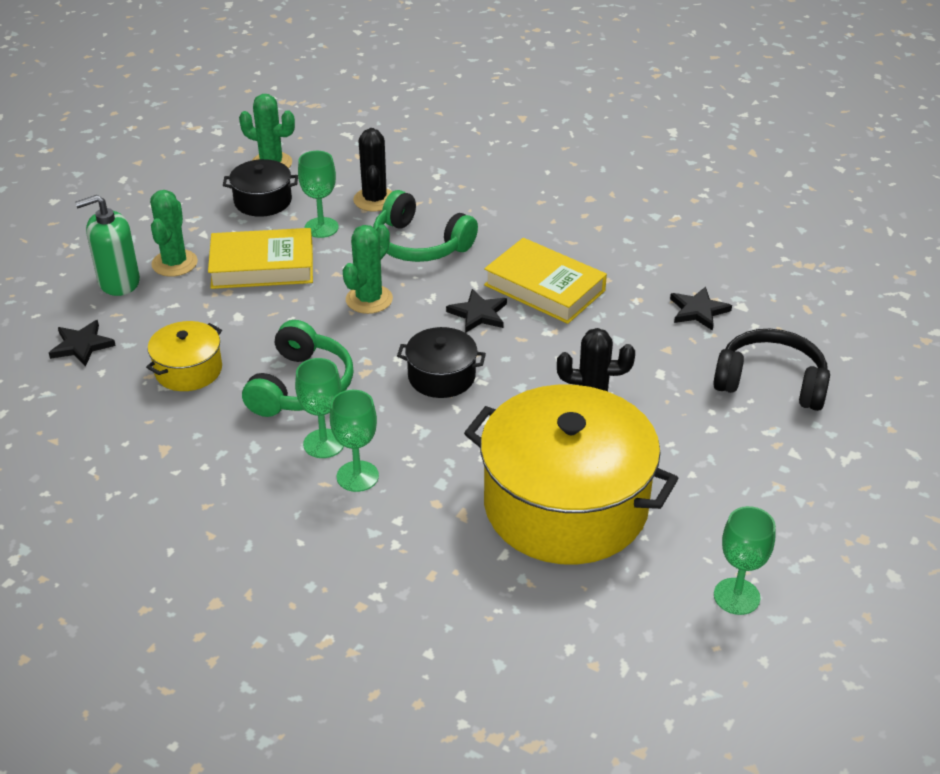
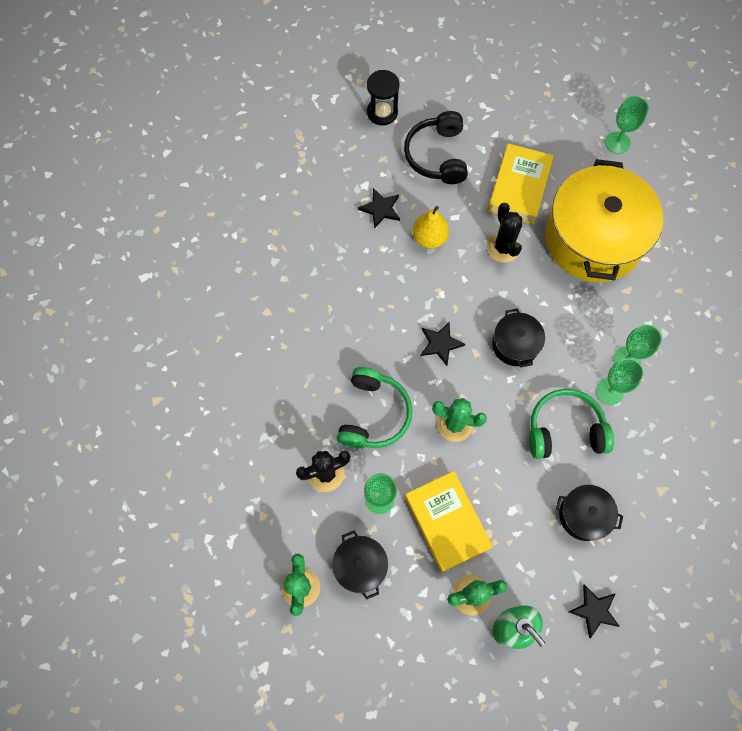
camera: 110 degrees left, 30 degrees up
yellow pot [146,321,222,391] -> black pot [556,485,623,541]
yellow book [484,238,607,324] -> yellow book moved to [488,143,554,224]
none -> black hourglass [367,70,400,125]
none -> yellow pear [413,206,449,249]

